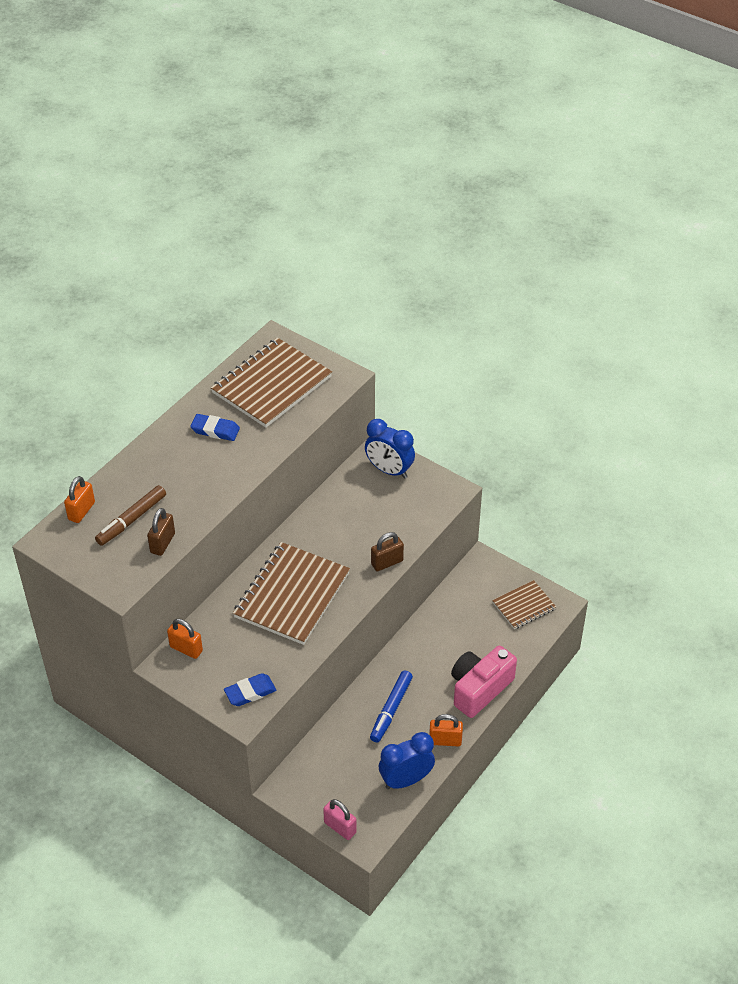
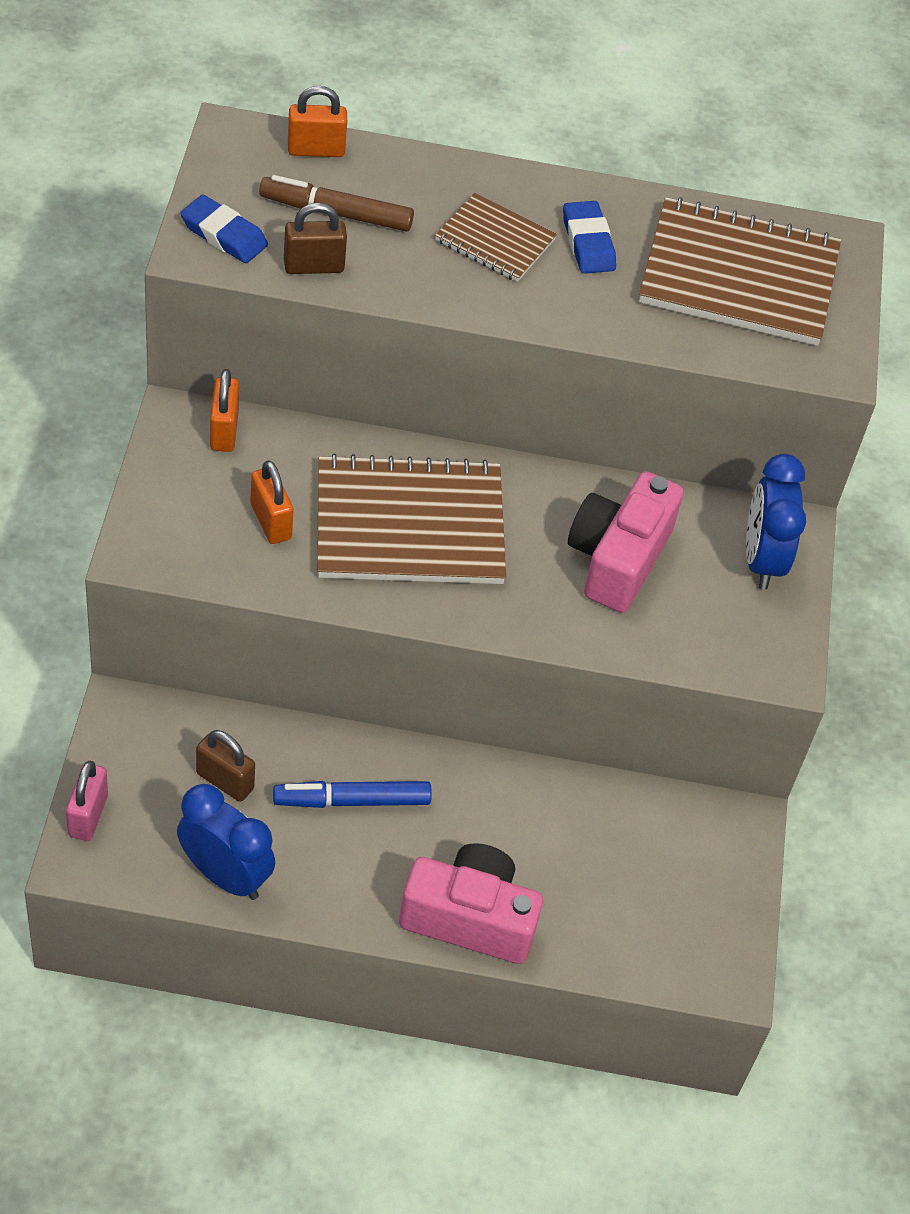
camera: 55 degrees right, 5 degrees up
blue eraser [224,673,276,706] -> blue eraser moved to [180,195,268,263]
brown padlock [371,532,404,571] -> brown padlock moved to [196,730,255,802]
orange padlock [429,714,463,747] -> orange padlock moved to [250,460,294,544]
brown notebook [492,580,556,629] -> brown notebook moved to [435,193,557,282]
none -> pink camera [568,471,683,613]

